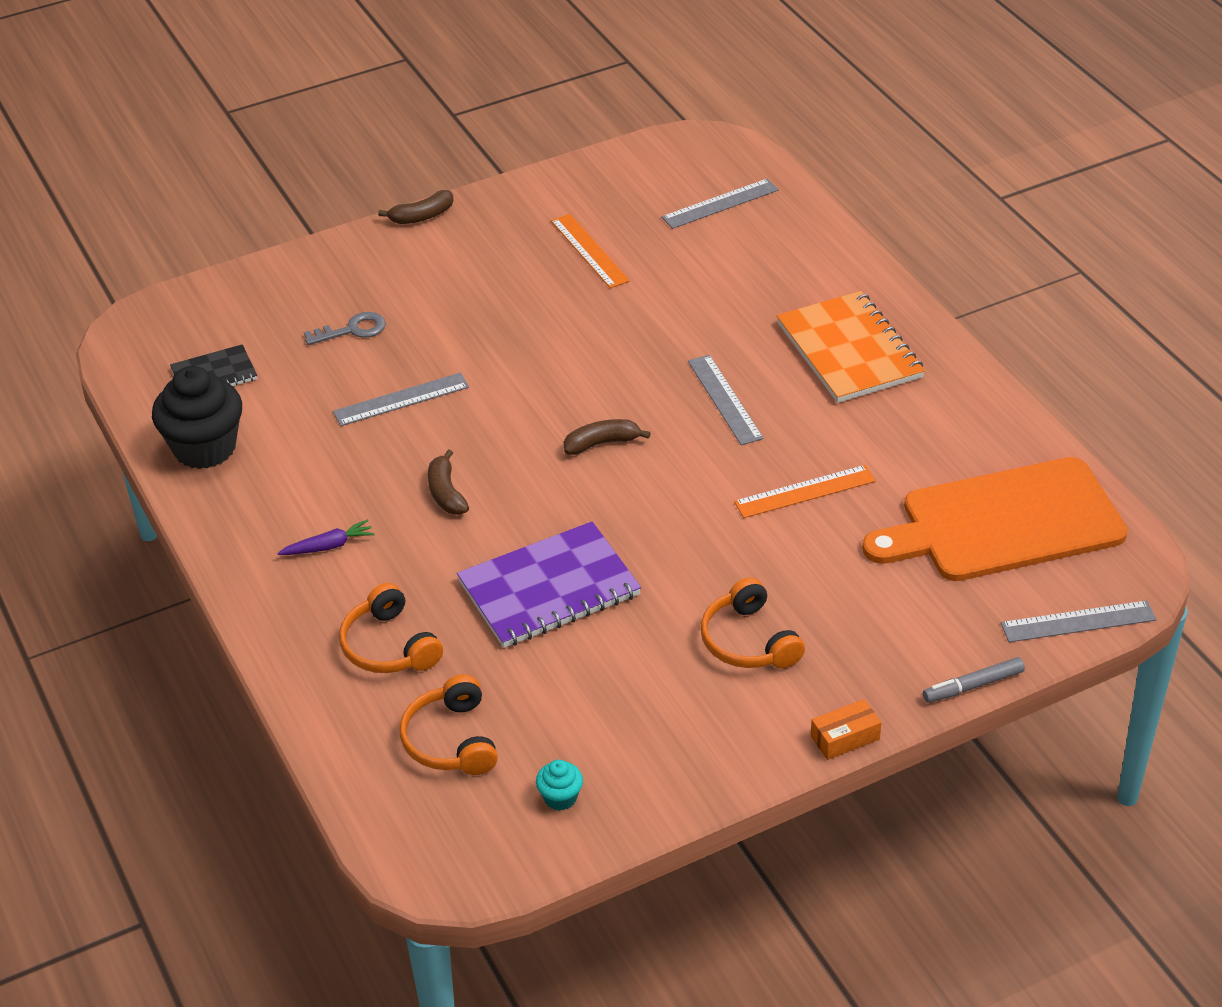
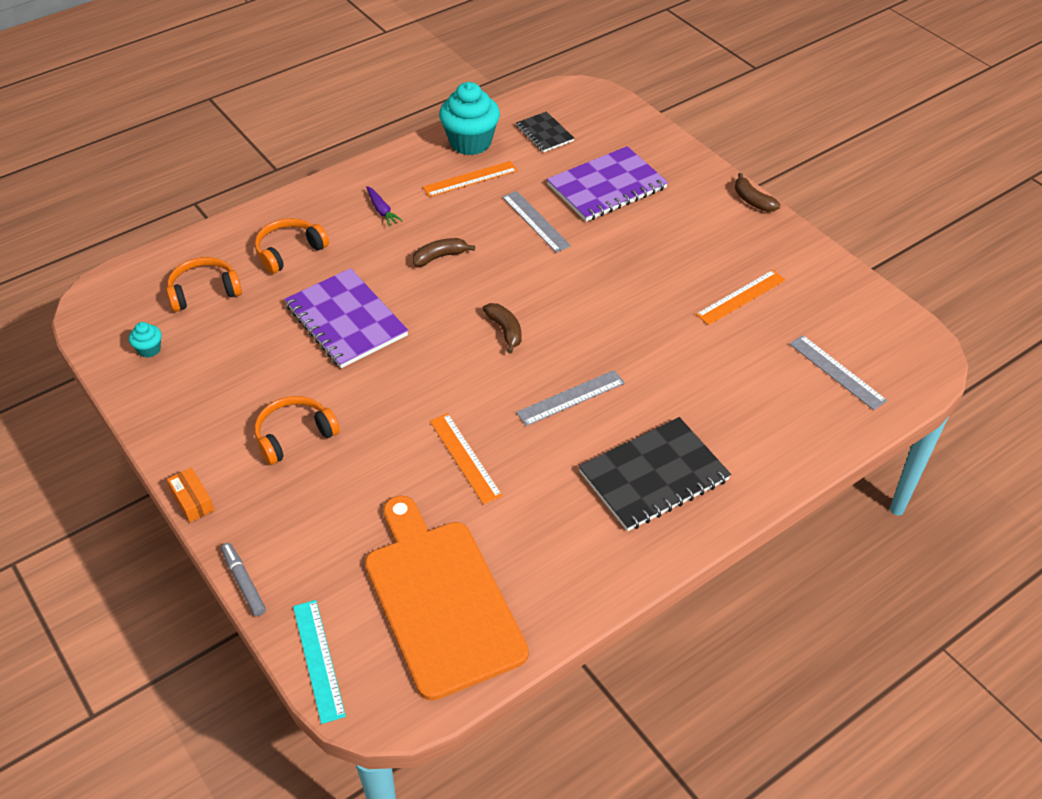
camera: 80 degrees right, 5 degrees up
black cupcake [152,366,242,469] -> turquoise cupcake [439,82,500,155]
grey key [304,312,386,345] -> purple notebook [547,146,668,222]
orange notebook [777,291,925,403] -> black notebook [579,417,731,531]
grey ruler [1001,600,1156,642] -> turquoise ruler [293,600,346,724]
none -> orange ruler [423,161,518,197]

